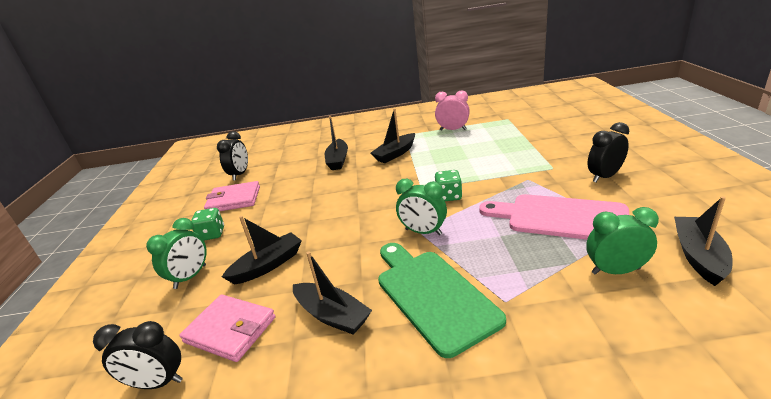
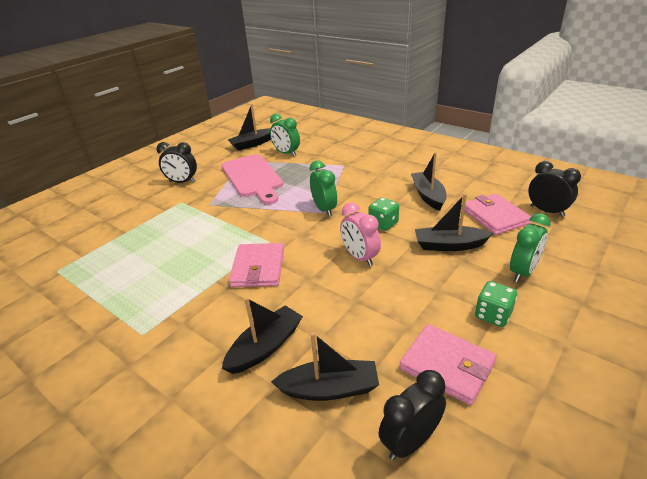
camera: 140 degrees left, 5 degrees up
green clock [146,218,207,289] -> green clock turned 150 degrees clockwise [510,213,551,282]
black boat [371,109,415,163] -> black boat moved to [271,332,379,401]
green cutting board [378,243,506,358] -> none
pink clock [435,91,470,131] -> pink clock moved to [340,202,381,266]
green dice [435,170,462,201] -> green dice moved to [368,197,399,231]
none -> pink wallet [229,243,284,287]

